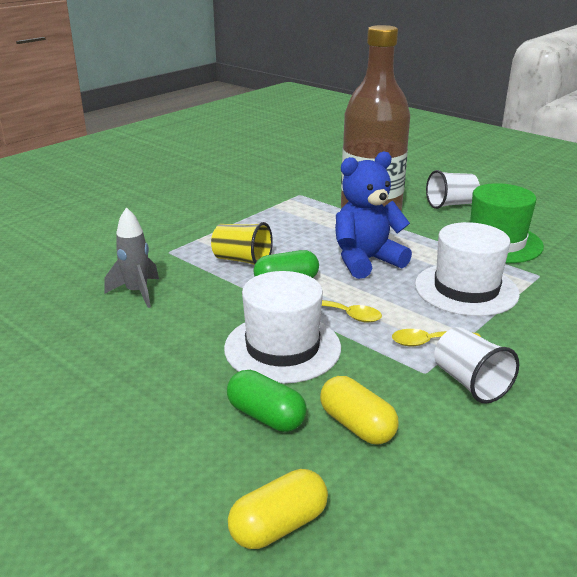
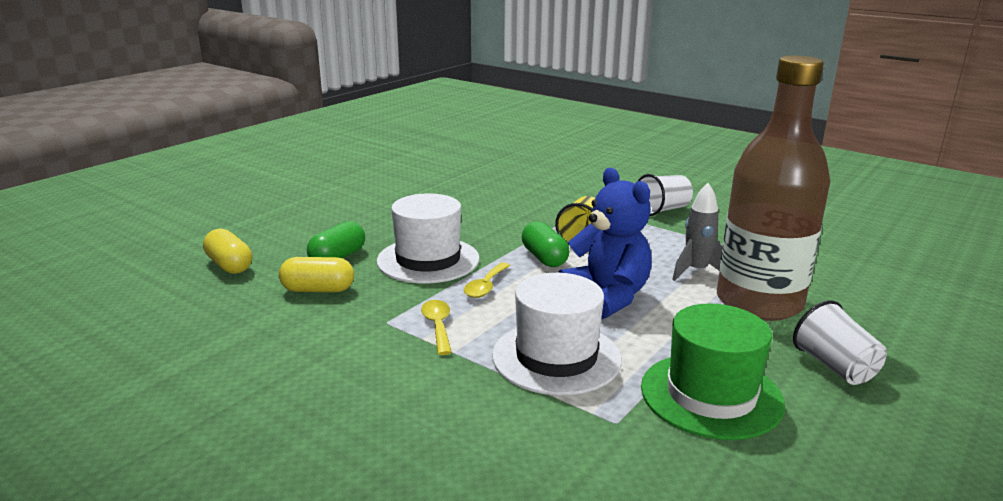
camera: 85 degrees right, 5 degrees down
grey rocket [104,207,159,308] -> grey rocket moved to [672,183,722,281]
yellow capsule [320,376,399,445] -> yellow capsule turned 45 degrees clockwise [279,257,354,292]
white cup [434,327,519,404] -> white cup moved to [638,174,693,216]

